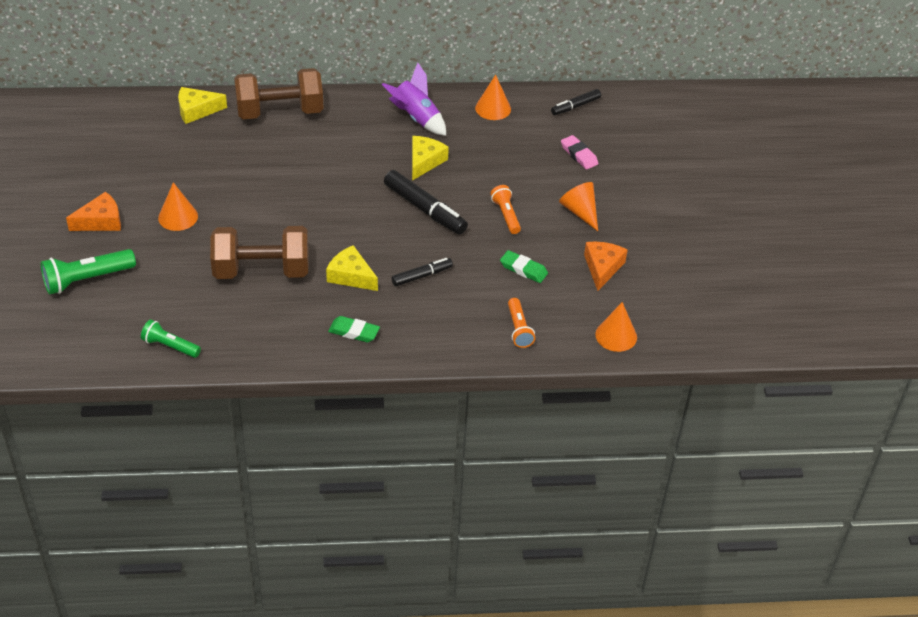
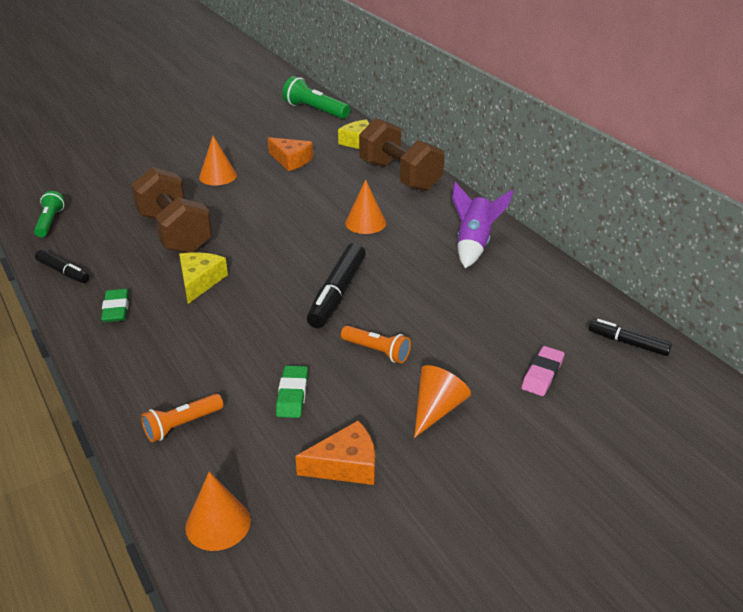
camera: 65 degrees right, 10 degrees down
green flashlight [41,249,136,295] -> green flashlight moved to [282,76,350,119]
orange cheese [66,192,121,231] -> orange cheese moved to [268,137,313,171]
black marker [392,258,453,286] -> black marker moved to [35,250,89,283]
yellow cheese [412,136,449,181] -> none
orange cone [475,74,511,120] -> orange cone moved to [345,179,386,234]
orange flashlight [490,185,521,234] -> orange flashlight turned 75 degrees clockwise [341,326,411,363]

